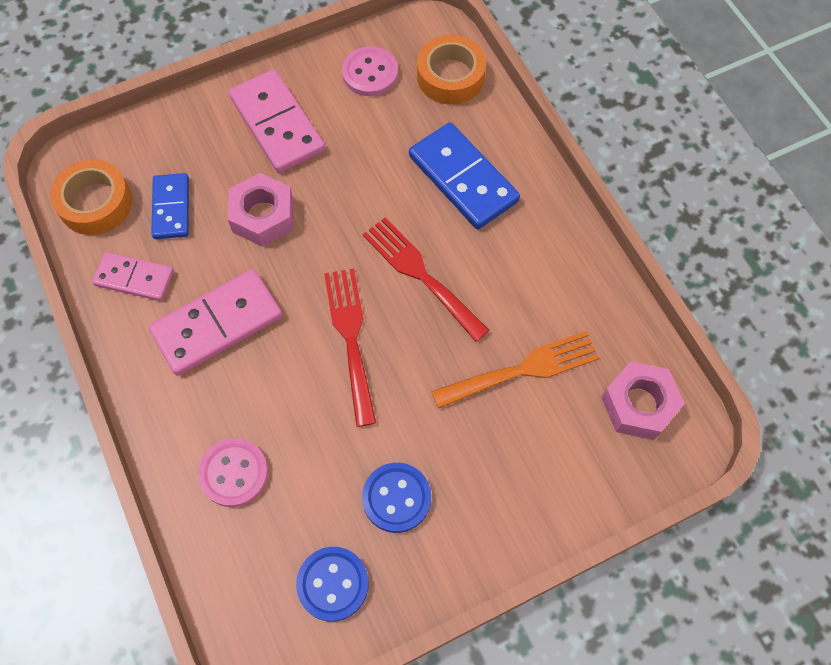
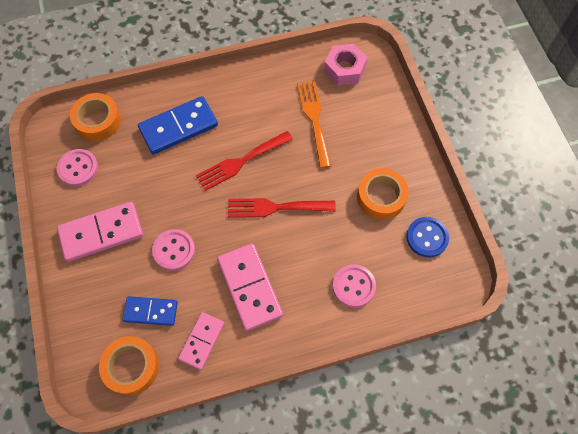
camera: 80 degrees left, 0 degrees up
pink nut [228,173,293,247] -> pink button [152,229,195,271]
blue button [362,463,431,533] -> orange tape [357,168,409,220]

